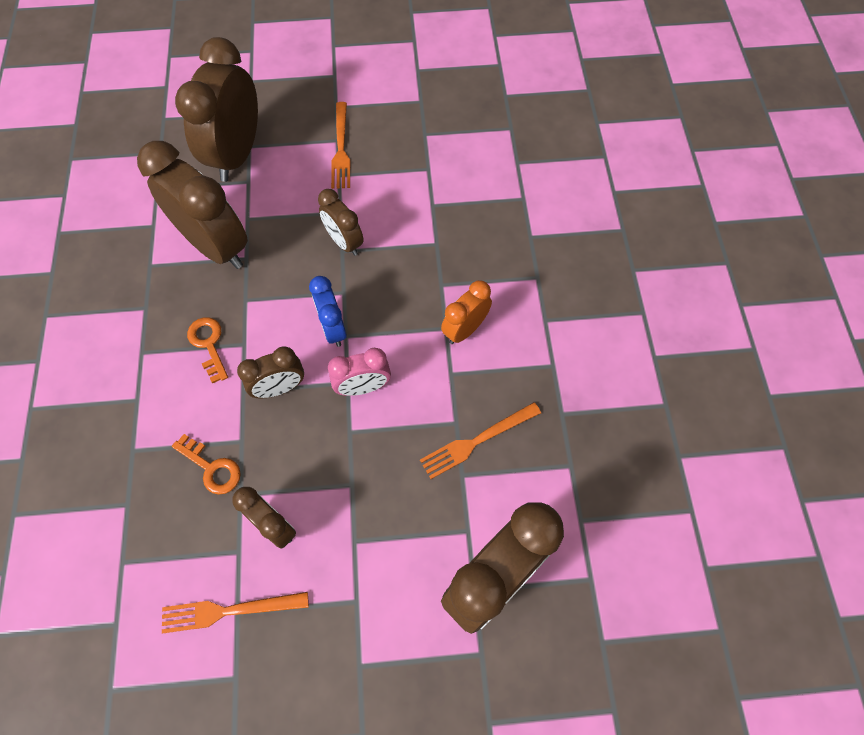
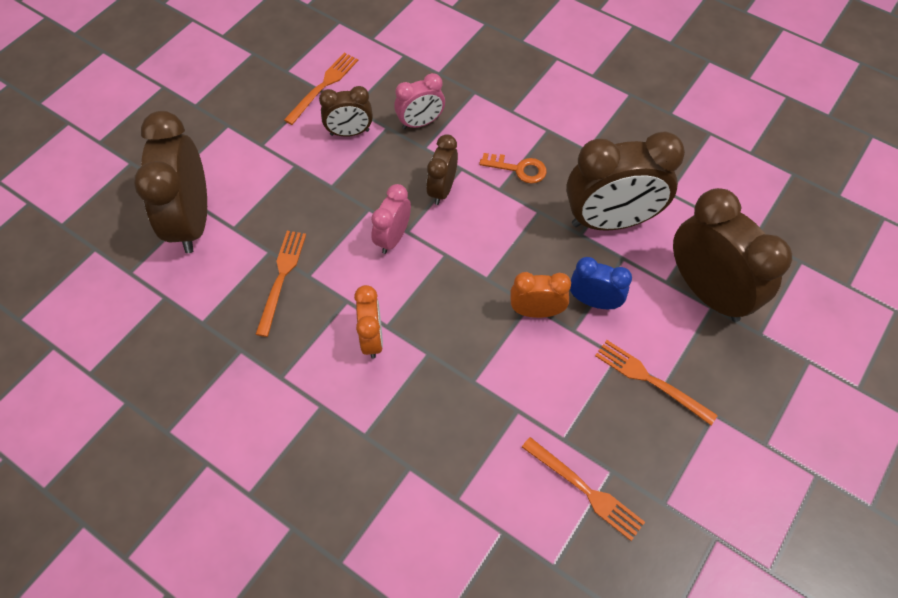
camera: 130 degrees right, 5 degrees down
orange key [172,434,241,495] -> pink clock [394,73,445,129]
blue clock [309,276,347,347] -> blue clock moved to [570,257,632,309]
brown clock [318,189,364,256] -> orange clock [510,272,571,318]
none -> orange fork [522,437,645,541]

